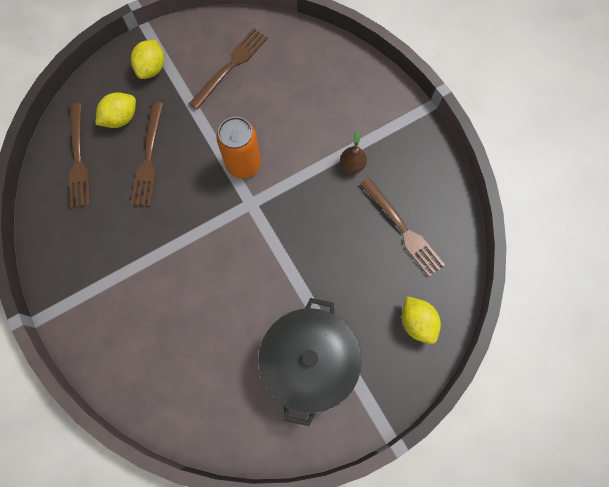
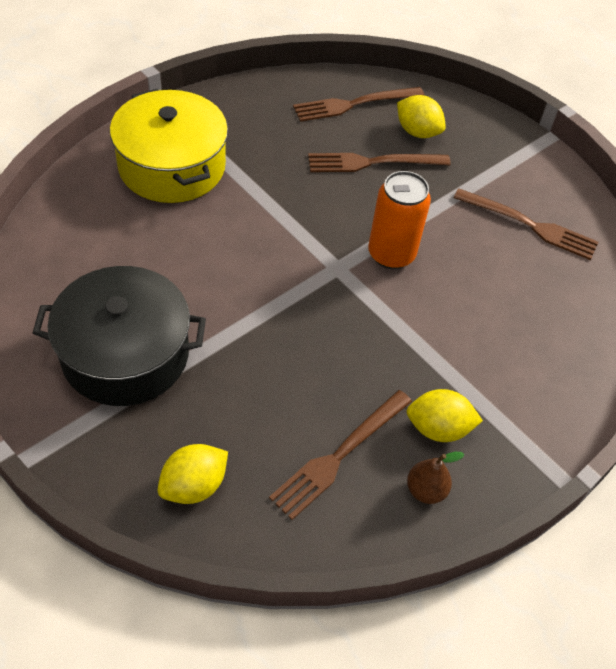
camera: 75 degrees right, 20 degrees down
yellow lemon [131,40,164,79] -> yellow lemon moved to [406,389,483,442]
brown pear [340,131,367,173] -> brown pear moved to [407,452,464,504]
none -> yellow pot [110,89,228,203]

